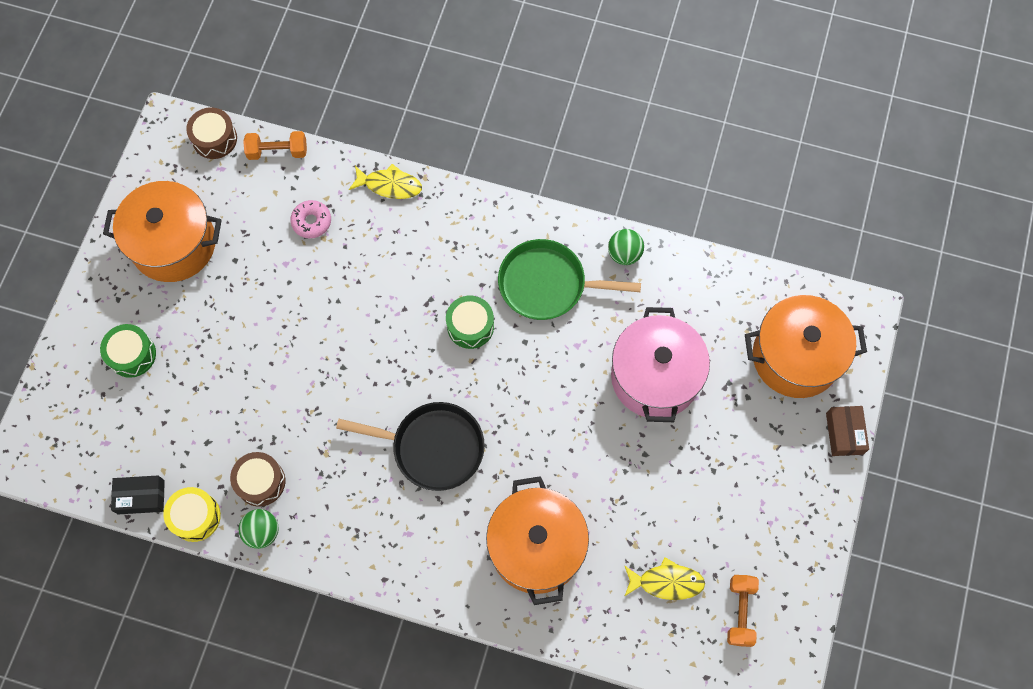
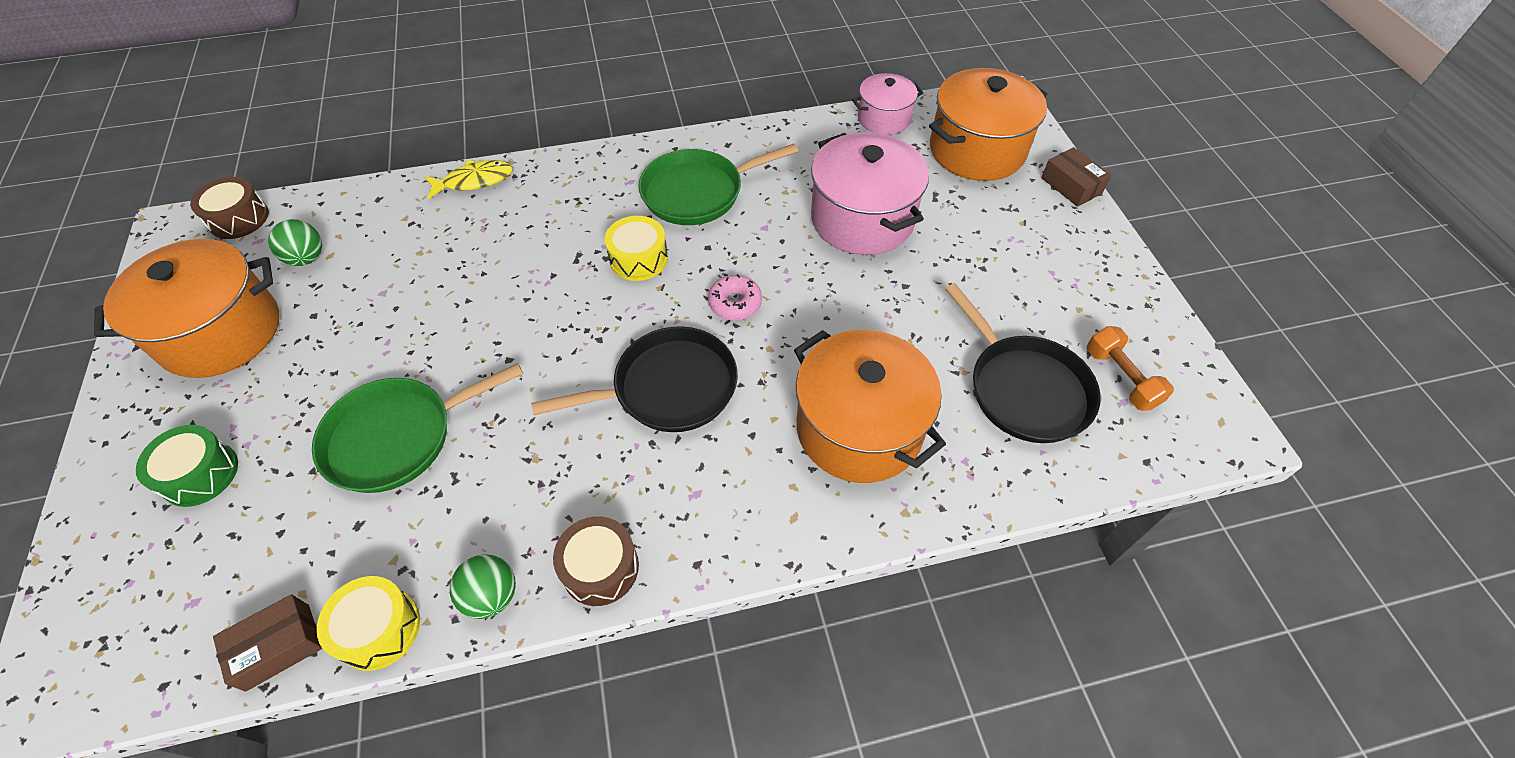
camera: 30 degrees left, 15 degrees down
black box [111,475,165,514] -> brown box [213,594,322,692]
brown drum [230,452,285,507] -> brown drum moved to [553,516,639,606]
orange dumbbell [243,131,307,160] -> none
pink donut [290,200,331,238] -> pink donut moved to [708,274,762,320]
green drum [446,295,494,349] -> yellow drum [605,216,668,281]
green ball [608,229,644,265] -> green ball moved to [268,219,322,266]
yellow fish [624,557,705,600] -> black pan [945,283,1101,443]
none -> green pan [312,363,523,493]
none -> pink pot [852,73,923,135]

